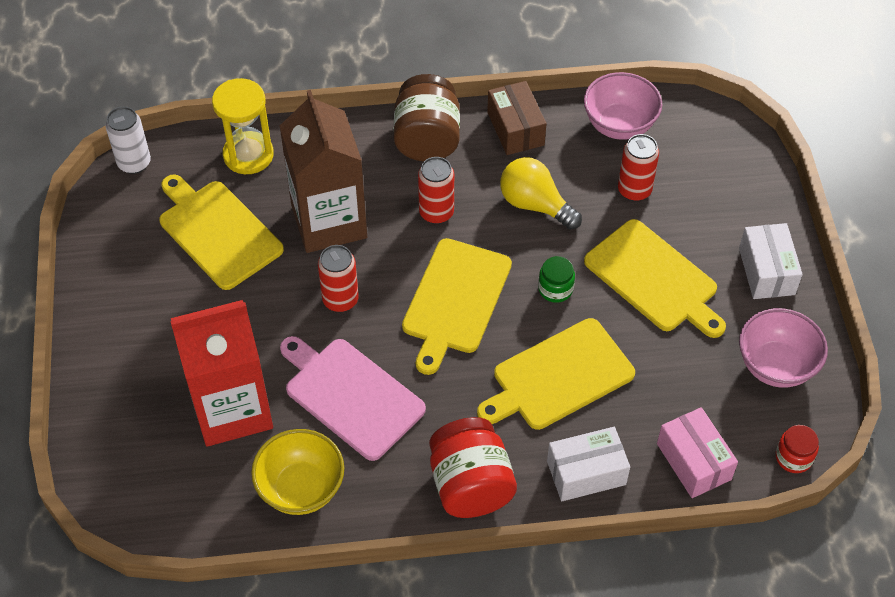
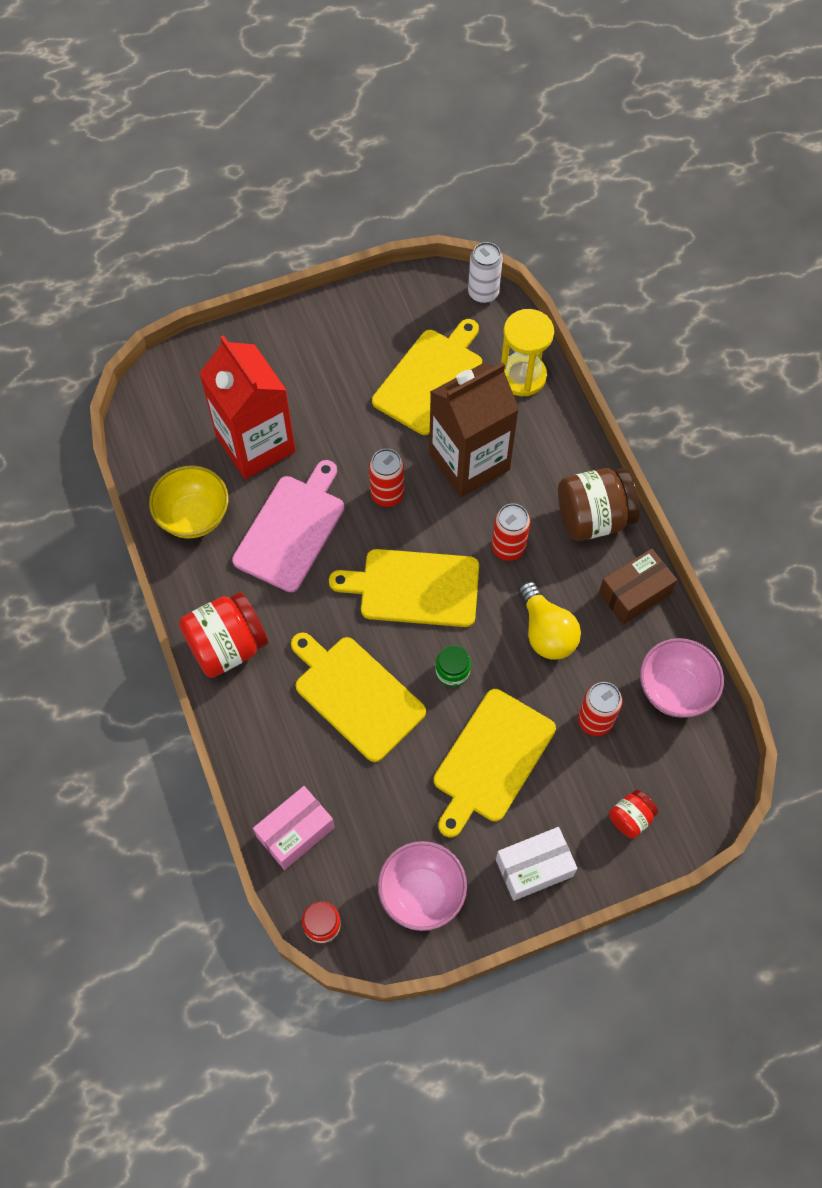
camera: 75 degrees right, 10 degrees up
yellow light bulb [500,157,582,230] -> yellow light bulb turned 135 degrees clockwise [518,581,581,660]
white box [547,427,630,501] -> none
none -> red jar [609,790,658,839]

